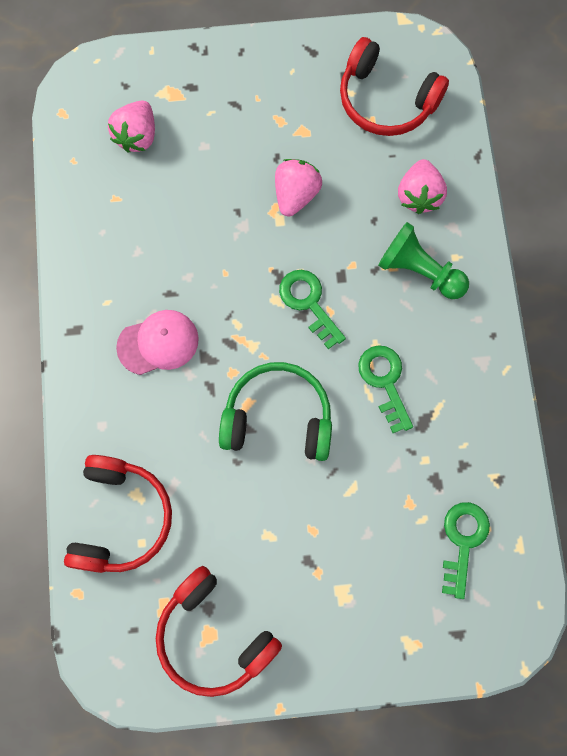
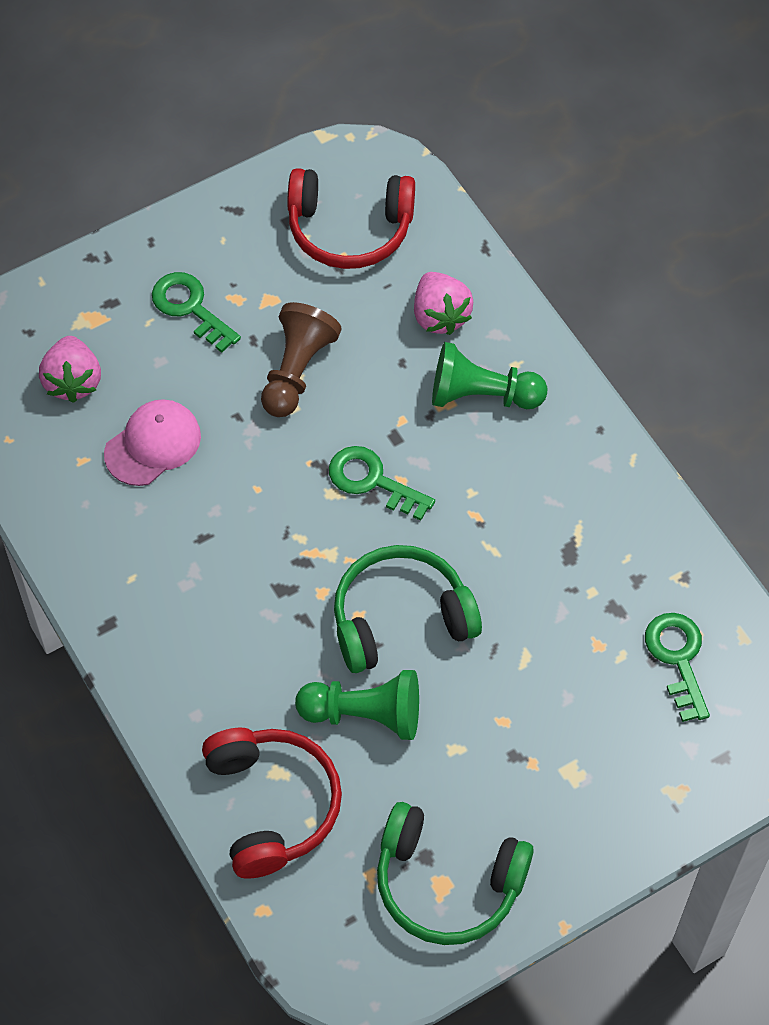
camera: 25 degrees left, 15 degrees down
pink cap [116,310,199,375] -> pink cap moved to [104,399,201,486]
red headphones [156,566,282,697] -> green headphones [377,802,534,945]
pink strawberry [275,159,322,217] -> brown pawn [261,302,342,417]
green key [358,345,413,433] -> green key moved to [152,272,241,353]
none -> green pawn [295,670,419,740]

